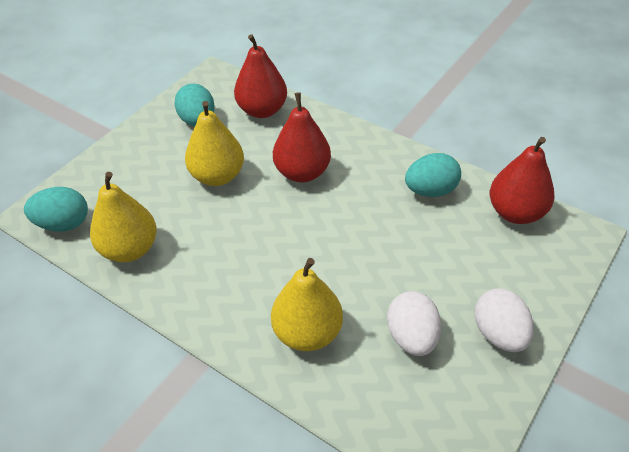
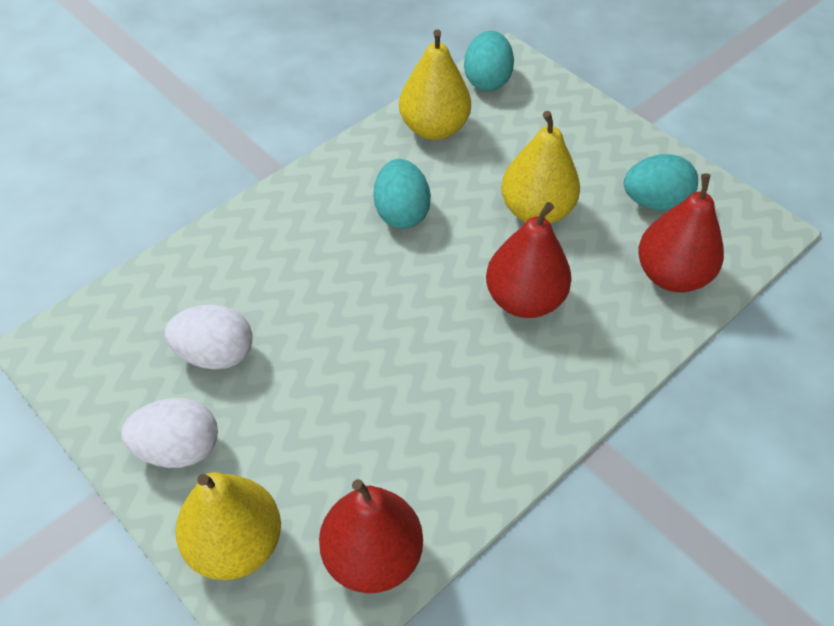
camera: 100 degrees right, 5 degrees up
yellow pear [271,258,343,351] -> yellow pear moved to [175,472,281,580]
turquoise egg [405,153,461,197] -> turquoise egg moved to [373,159,431,229]

